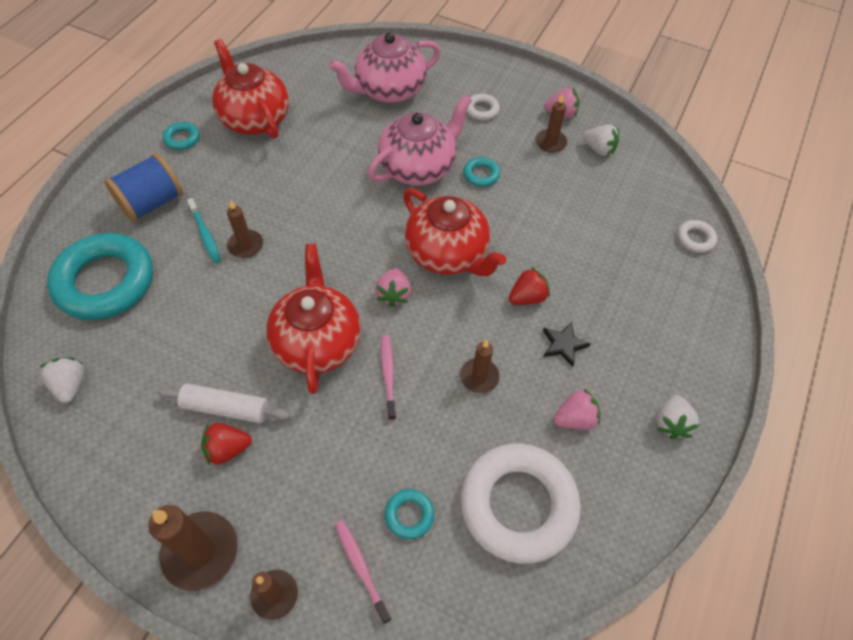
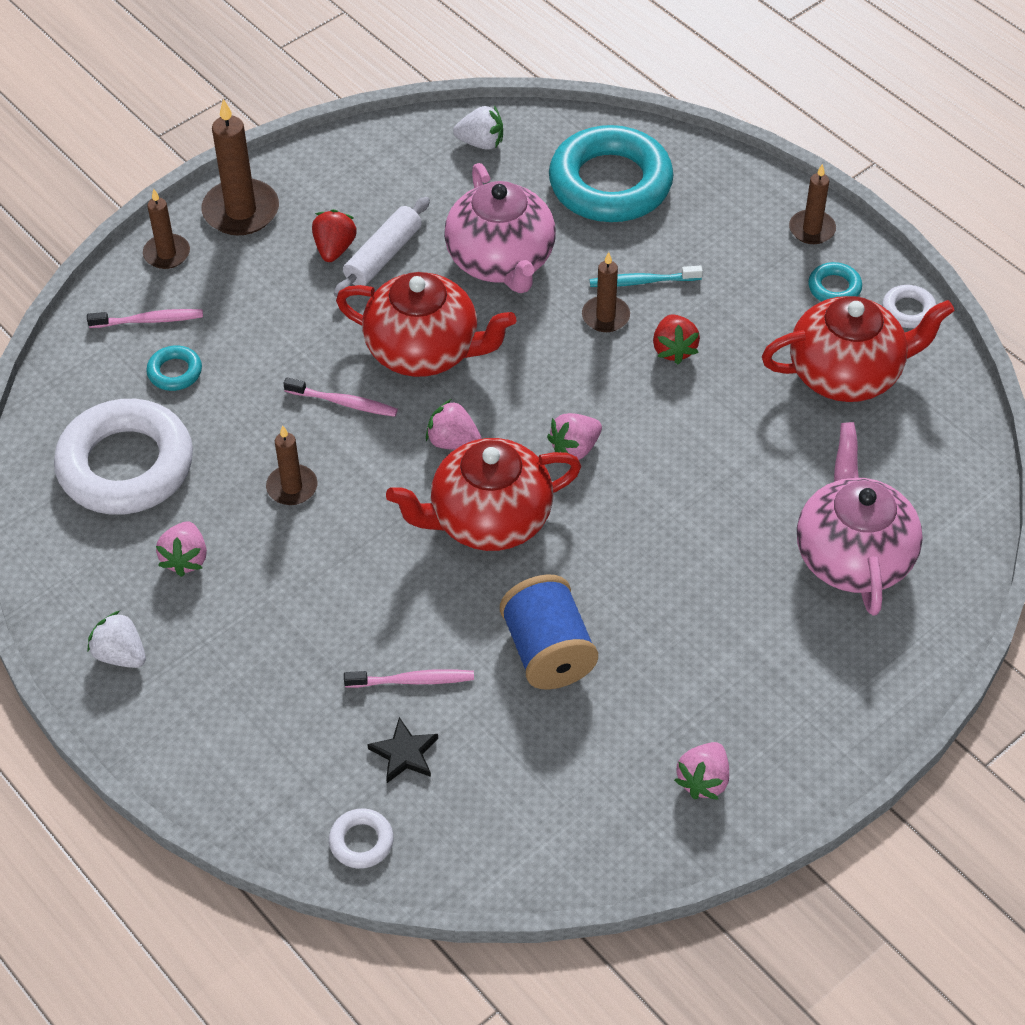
camera: 115 degrees right, 5 degrees down
blue spool [104,153,183,222] -> blue spool moved to [500,574,598,690]
pink teapot [368,95,472,186] -> pink teapot moved to [444,163,556,293]
turquoise ring [463,157,500,187] -> none
white ring [466,94,500,120] -> white ring moved to [882,285,936,328]
red strawberry [509,267,550,305] -> red strawberry moved to [653,315,700,364]
brown candle [536,94,567,153] -> brown candle moved to [789,164,836,244]
black star [543,322,591,367] -> black star moved to [367,717,438,783]
white strawberry [583,124,619,156] -> none
none -> pink toothbrush [344,669,474,688]
none -> pink strawberry [547,413,602,460]

